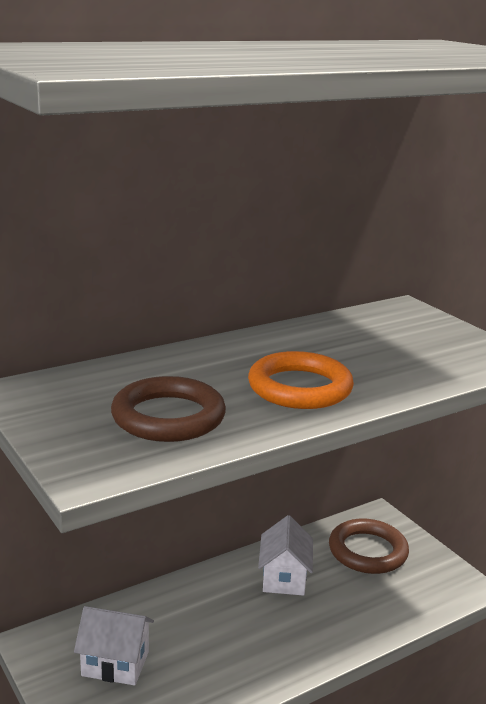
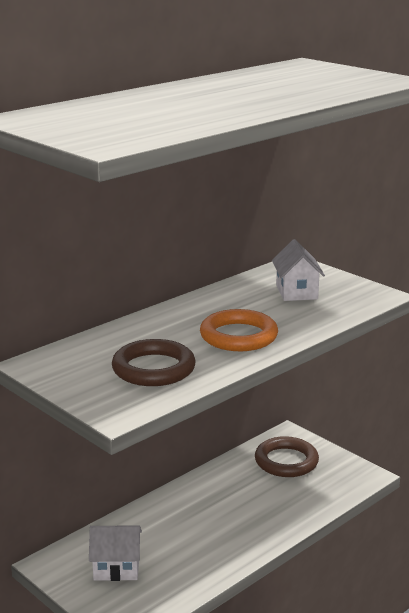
camera: 10 degrees left, 0 degrees up
white house [258,515,313,596] -> white house moved to [272,239,325,301]

